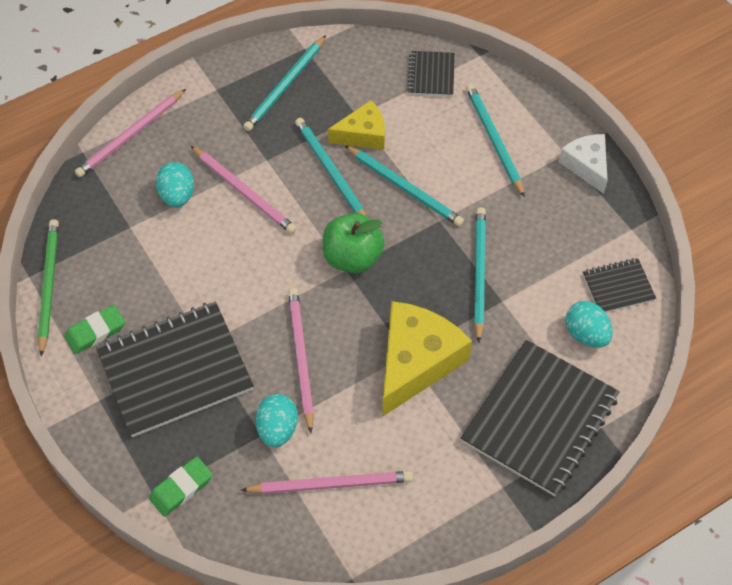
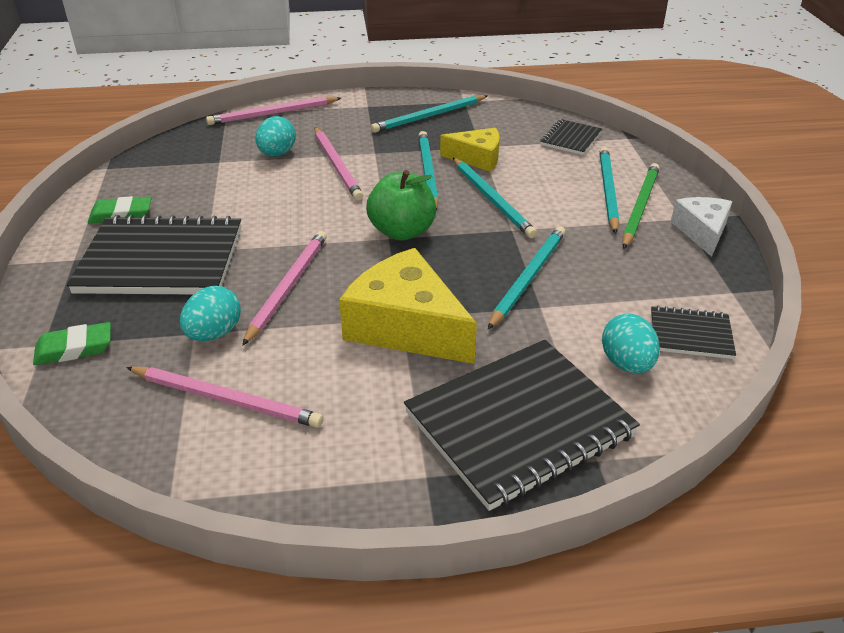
camera: 25 degrees right, 20 degrees down
green pencil [38,219,59,357] -> green pencil moved to [623,163,660,249]
yellow cheese [382,301,472,417] -> yellow cheese turned 105 degrees counterclockwise [339,248,477,364]

